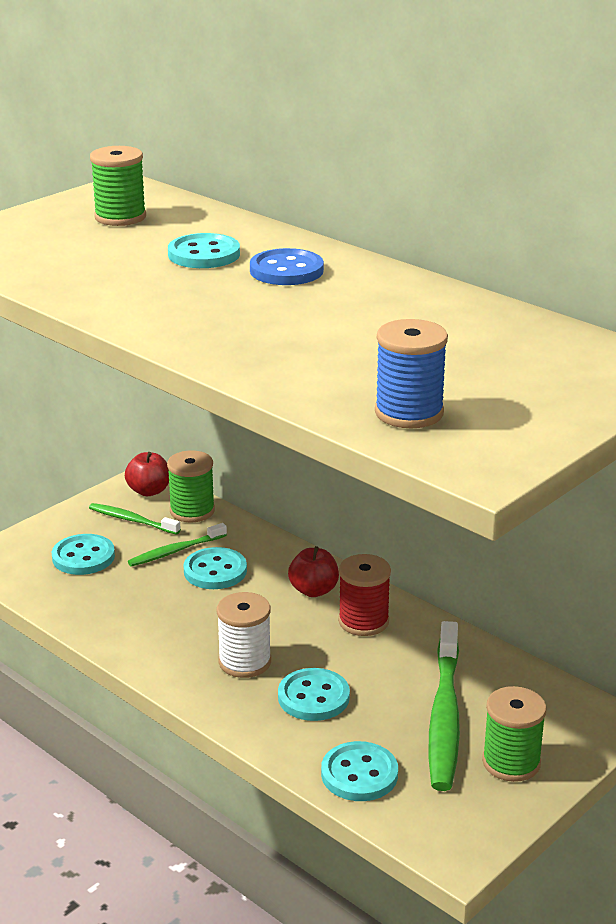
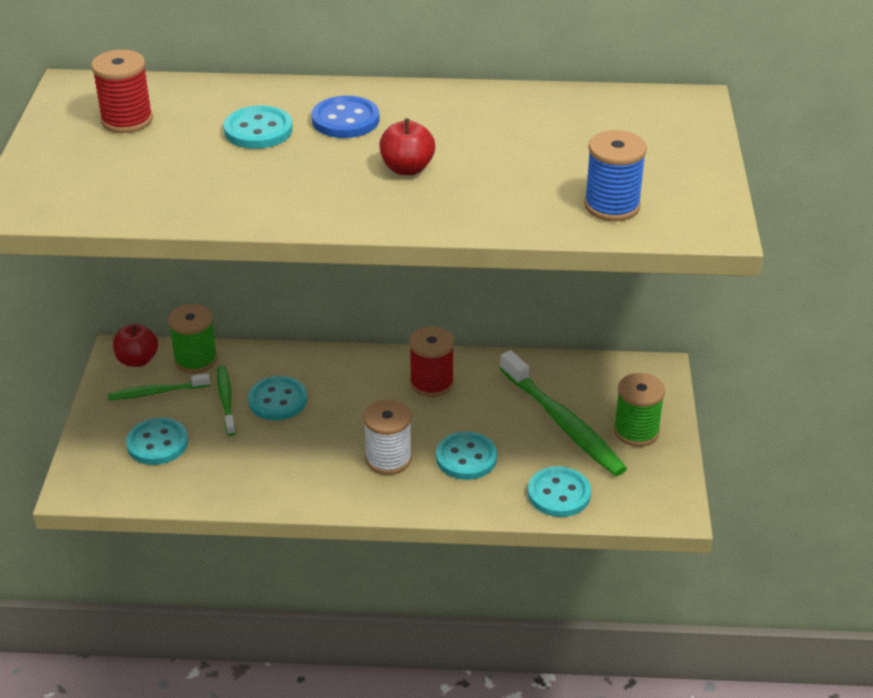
camera: 40 degrees left, 10 degrees up
green spool [90,146,146,226] -> red spool [91,50,153,133]
green toothbrush [128,523,227,567] -> green toothbrush turned 150 degrees clockwise [217,365,236,436]
red apple [288,546,339,597] -> red apple moved to [379,118,435,175]

